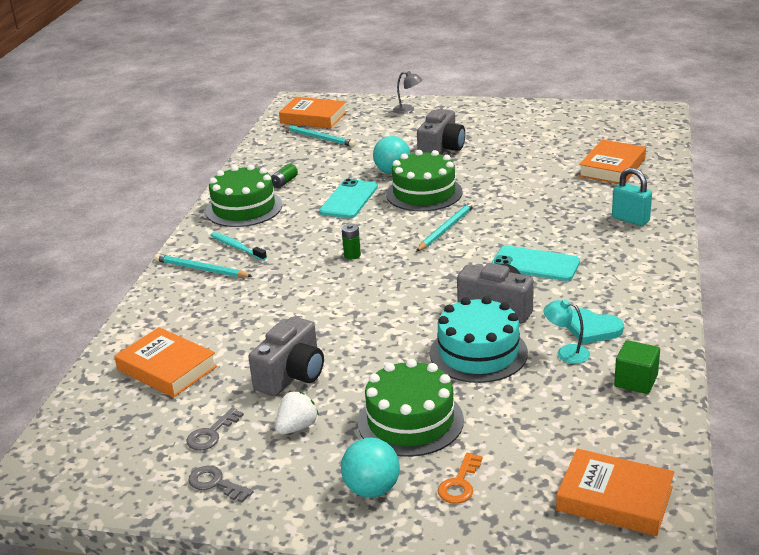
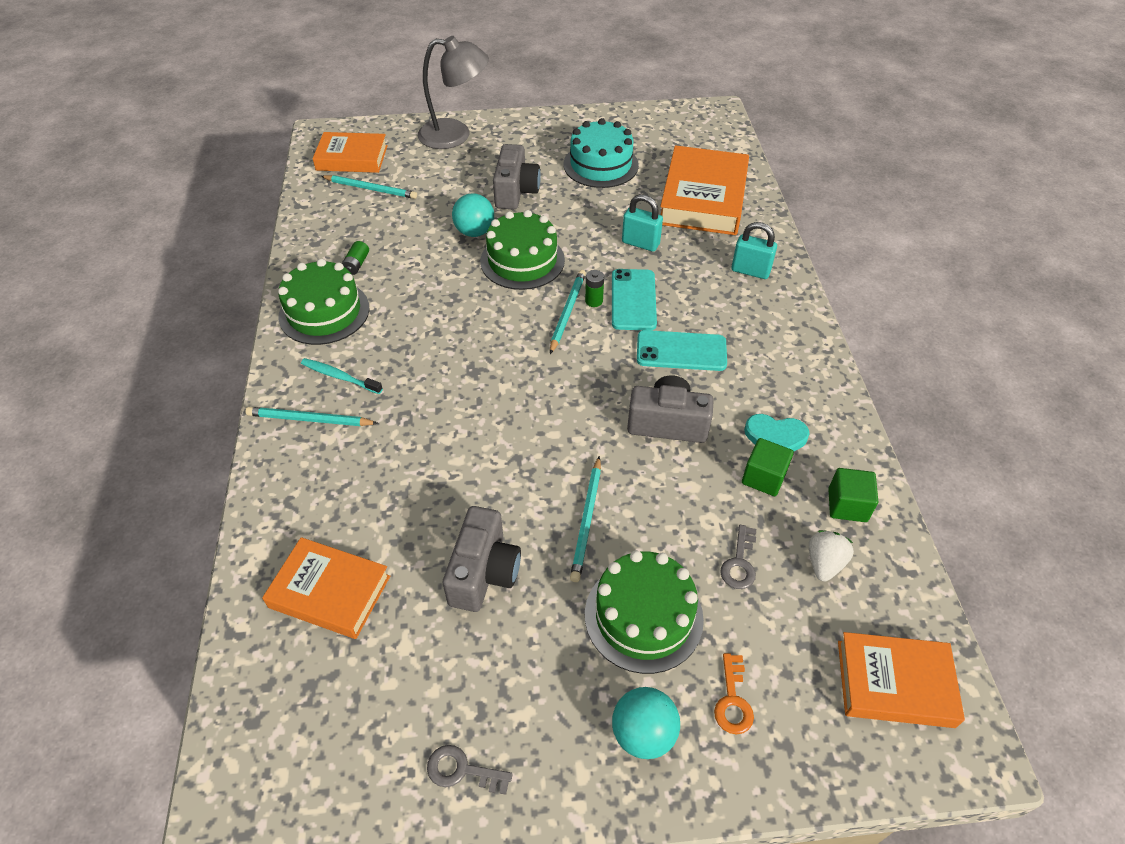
camera: 20 degrees left, 20 degrees up
grey key [187,408,244,450] -> grey key moved to [720,525,756,589]
white strawberry [275,391,319,434] -> white strawberry moved to [809,530,854,581]
turquoise phone [319,179,378,218] -> turquoise phone moved to [612,269,657,330]
green battery [342,224,361,259] -> green battery moved to [585,270,604,307]
grey lamp [393,71,423,114] -> grey lamp [418,36,489,149], size x2.20
turquoise cake [430,296,528,383] -> turquoise cake moved to [563,118,639,188]
turquoise lamp [544,299,590,364] -> green cube [742,438,794,496]
orange book [579,139,646,184] -> orange book [660,145,749,235], size x1.55
none -> turquoise pencil [570,456,601,582]
none -> turquoise padlock [622,194,663,252]

